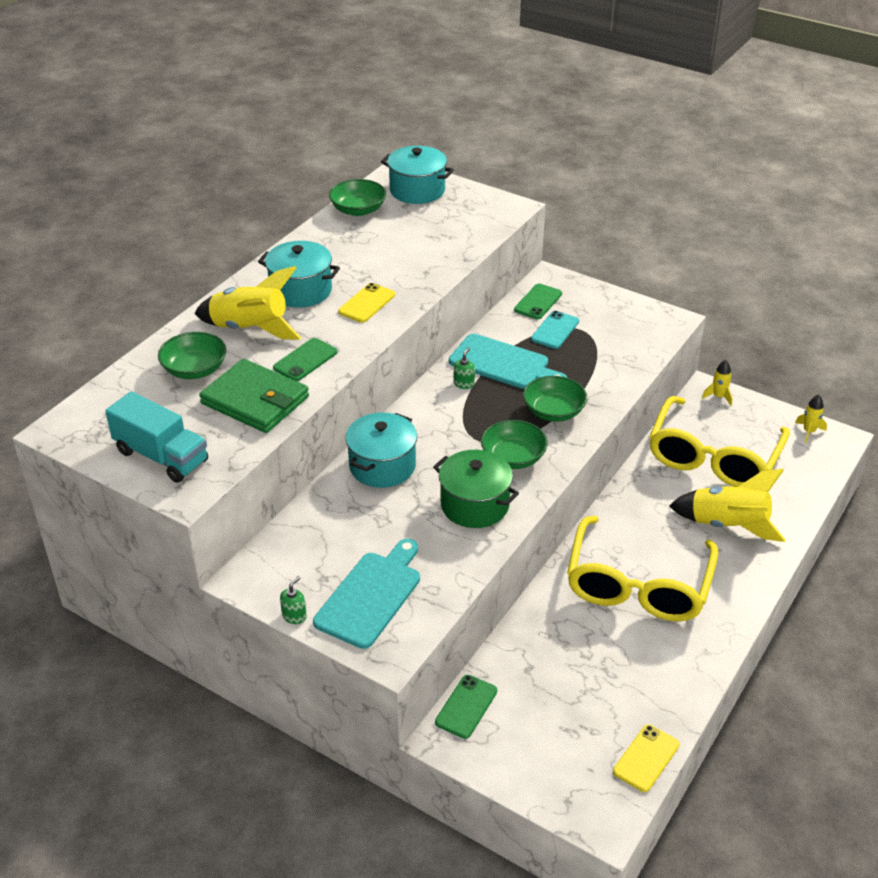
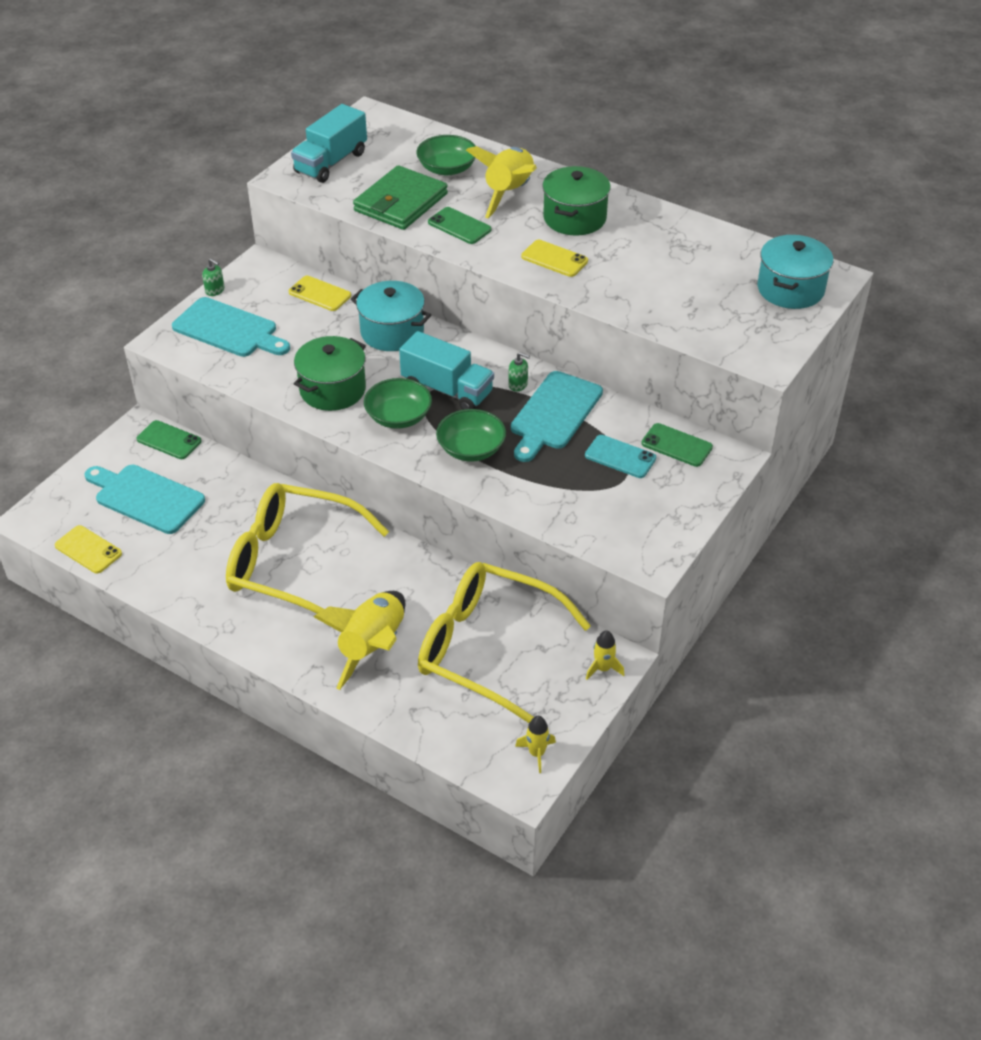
camera: 90 degrees right, 5 degrees up
turquoise pot [258,241,340,308] -> green pot [543,166,611,236]
green bowl [329,179,386,216] -> none
none -> turquoise cutting board [84,465,205,534]
none -> yellow phone [289,276,351,311]
none -> turquoise truck [399,331,494,410]

